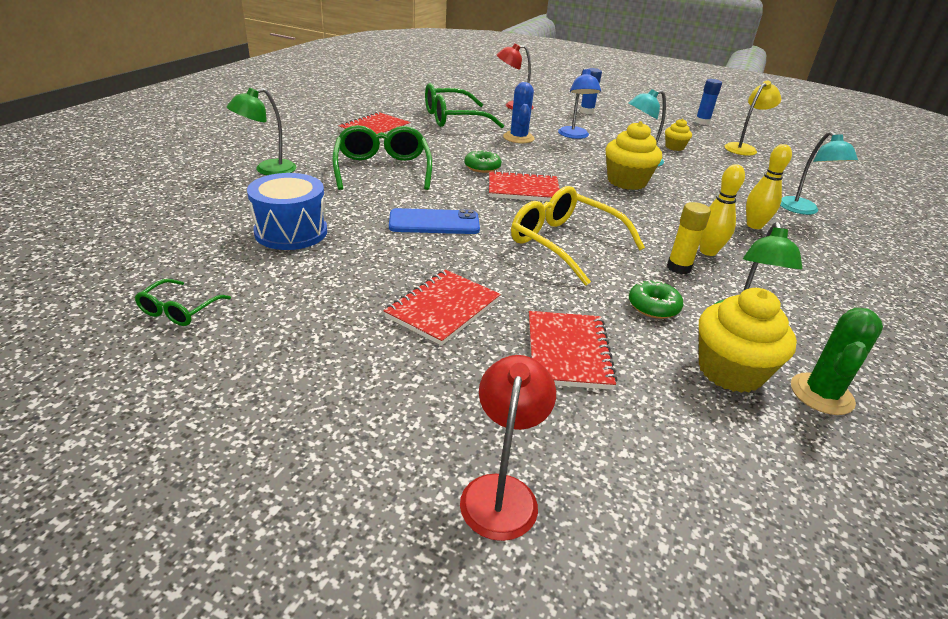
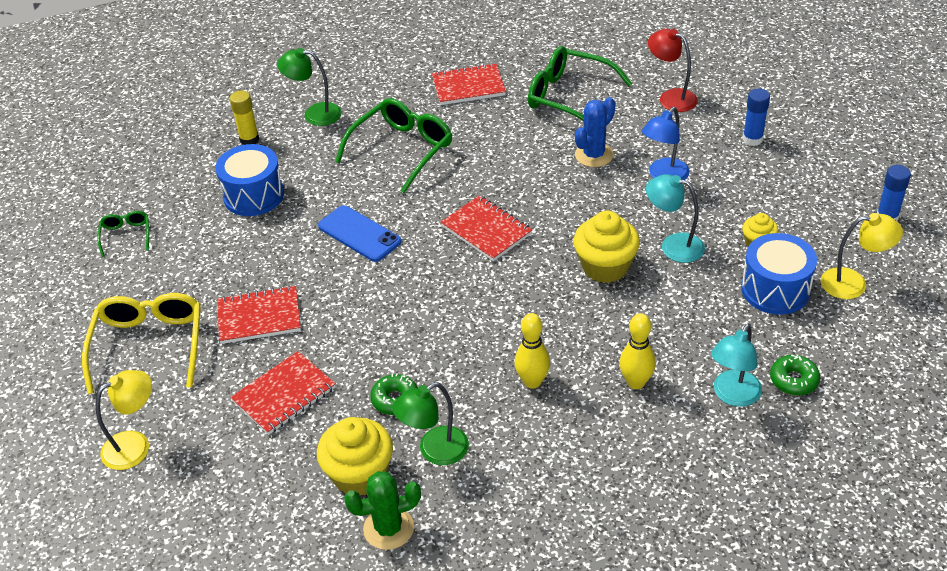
camera: 50 degrees right, 10 degrees up
green glasses [135,279,231,326] -> green glasses turned 105 degrees clockwise [97,211,149,257]
red lamp [460,355,556,541] -> yellow lamp [96,370,152,470]
green donut [465,150,501,173] -> green donut moved to [770,354,820,396]
yellow glasses [511,186,645,286] -> yellow glasses moved to [82,293,201,394]
yellow glue stick [667,202,711,274] -> yellow glue stick moved to [230,90,259,145]
none -> blue drum [741,233,817,315]

